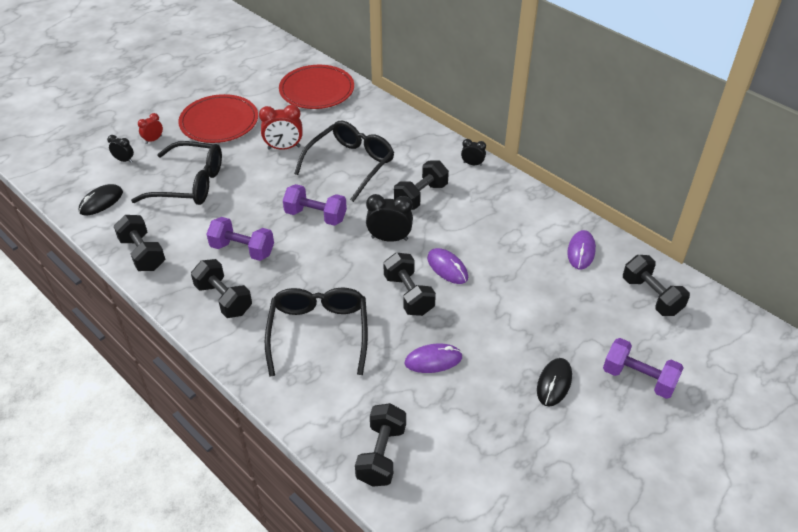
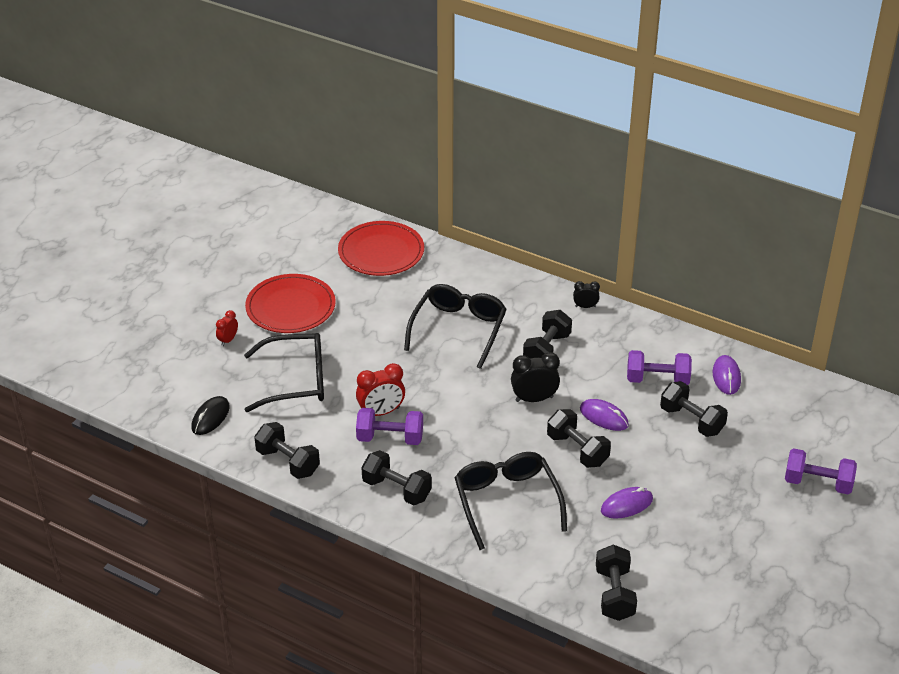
camera: 15 degrees left, 5 degrees down
black clock [107,135,134,163] -> none
red clock [259,105,303,150] -> red clock moved to [356,363,405,416]
purple dumbbell [283,184,347,226] -> purple dumbbell moved to [627,350,692,385]
black mouse [537,358,572,407] -> none
black dumbbell [623,255,690,316] -> black dumbbell moved to [660,381,728,437]

